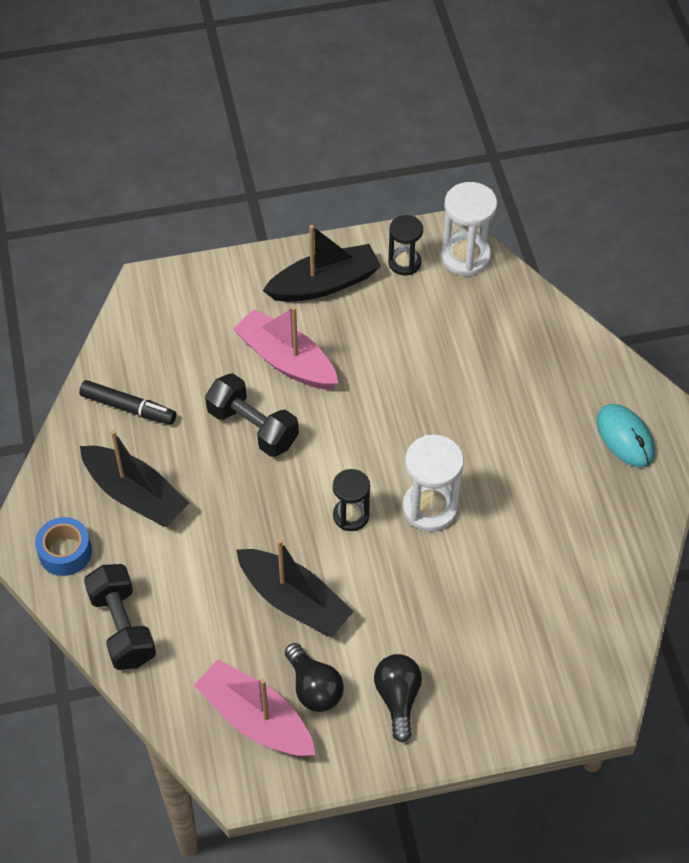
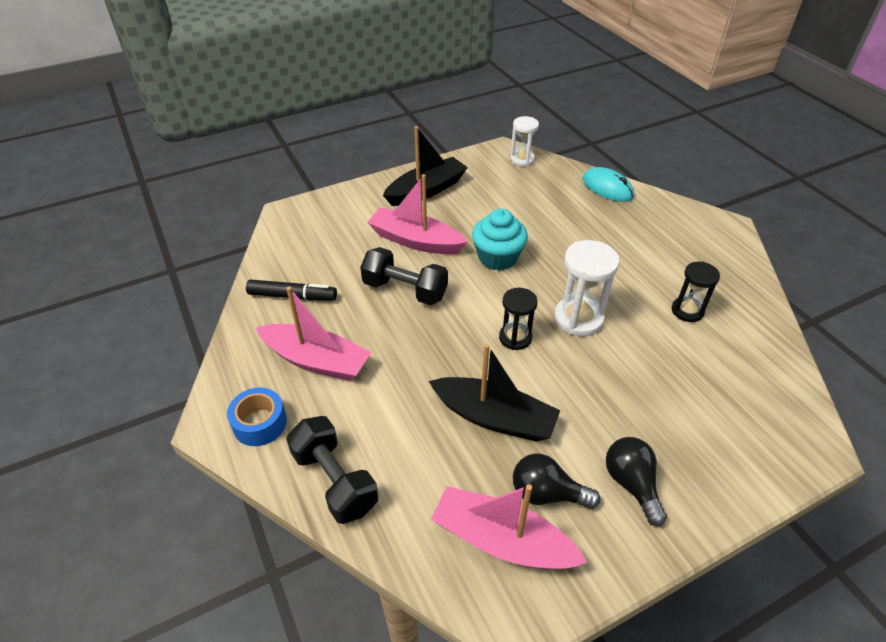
camera: 15 degrees left, 10 degrees down
black boat [80,430,189,527] -> pink boat [256,286,371,381]
black light bulb [285,643,344,712] -> black light bulb turned 150 degrees clockwise [513,454,600,509]
black hourglass [388,215,423,276] -> black hourglass moved to [672,262,720,322]
white hourglass [441,182,497,276] -> white hourglass [510,116,539,166], size x0.65
turquoise mouse [597,404,655,468] -> turquoise mouse moved to [583,167,634,202]
none -> turquoise cupcake [472,208,528,271]

